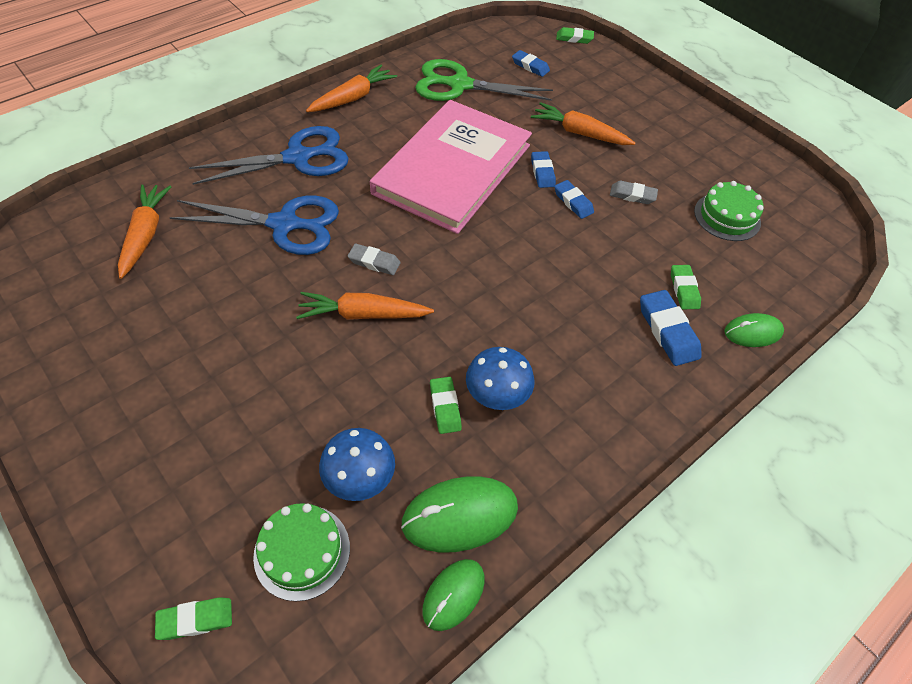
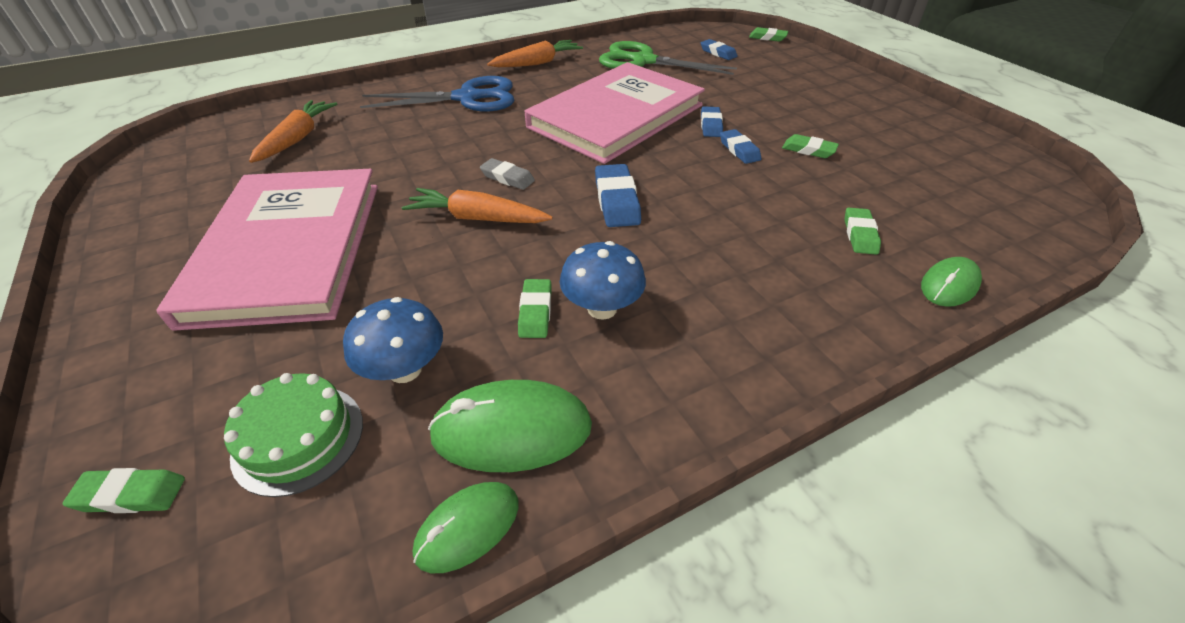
camera: 15 degrees right, 10 degrees down
blue scissors [169,196,339,255] -> none
orange carrot [531,102,635,145] -> none
grey eraser [610,181,658,204] -> green eraser [782,134,839,158]
blue eraser [640,290,702,366] -> blue eraser moved to [595,164,641,227]
green cake [694,181,764,241] -> none
green mouse [724,313,784,347] -> green mouse turned 45 degrees counterclockwise [921,257,982,307]
none -> pink book [156,169,378,331]

